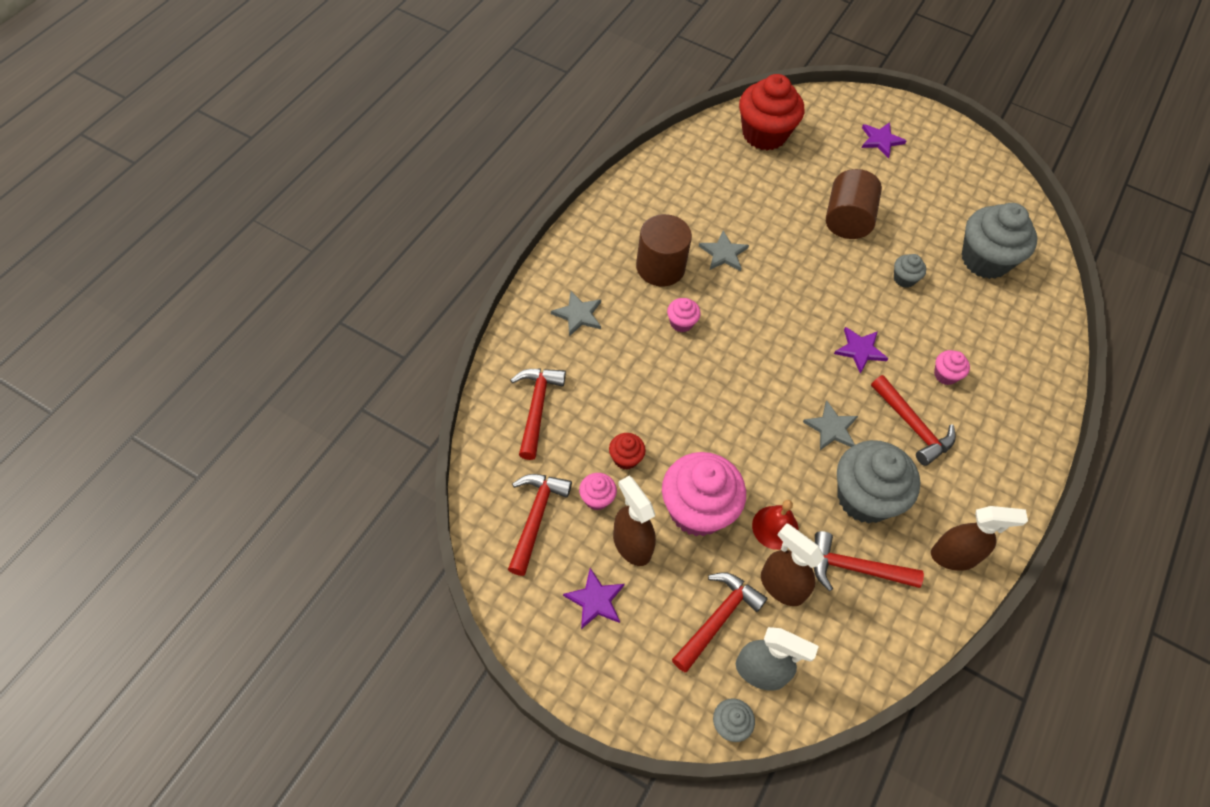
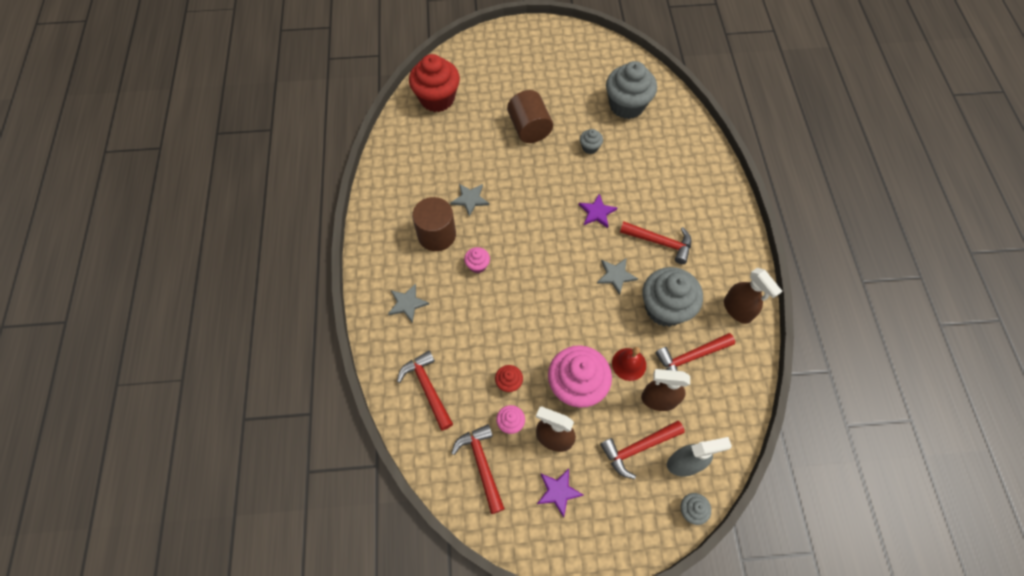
camera: 30 degrees left, 5 degrees up
red hammer [672,572,768,672] -> red hammer turned 120 degrees counterclockwise [600,421,685,479]
purple star [862,122,906,158] -> none
brown spray bottle [931,506,1028,571] -> brown spray bottle turned 90 degrees clockwise [724,268,782,324]
pink cupcake [934,350,970,385] -> none

